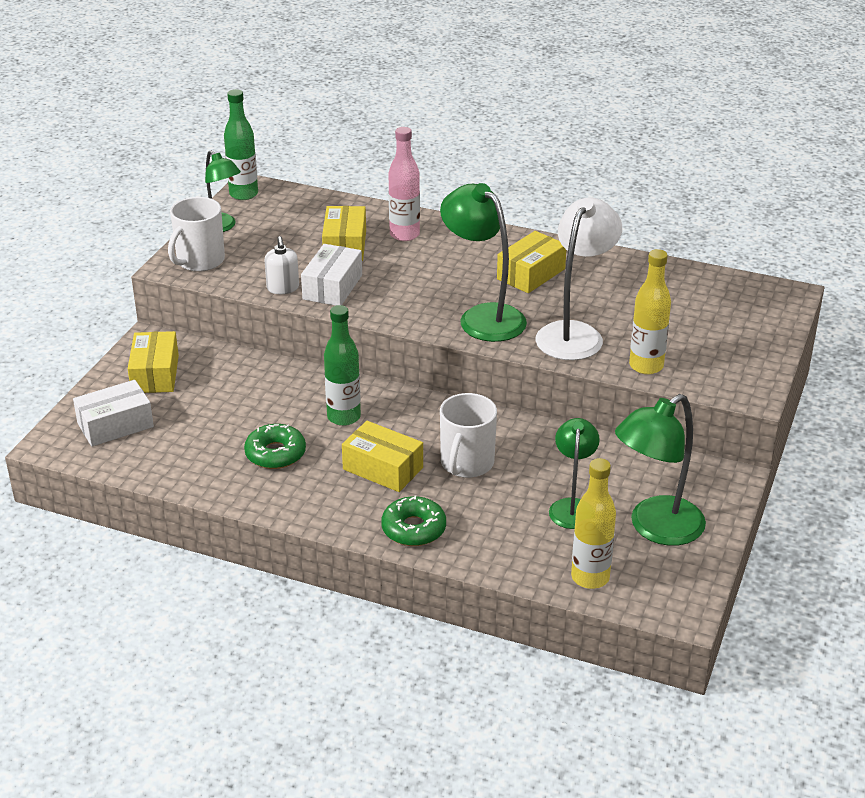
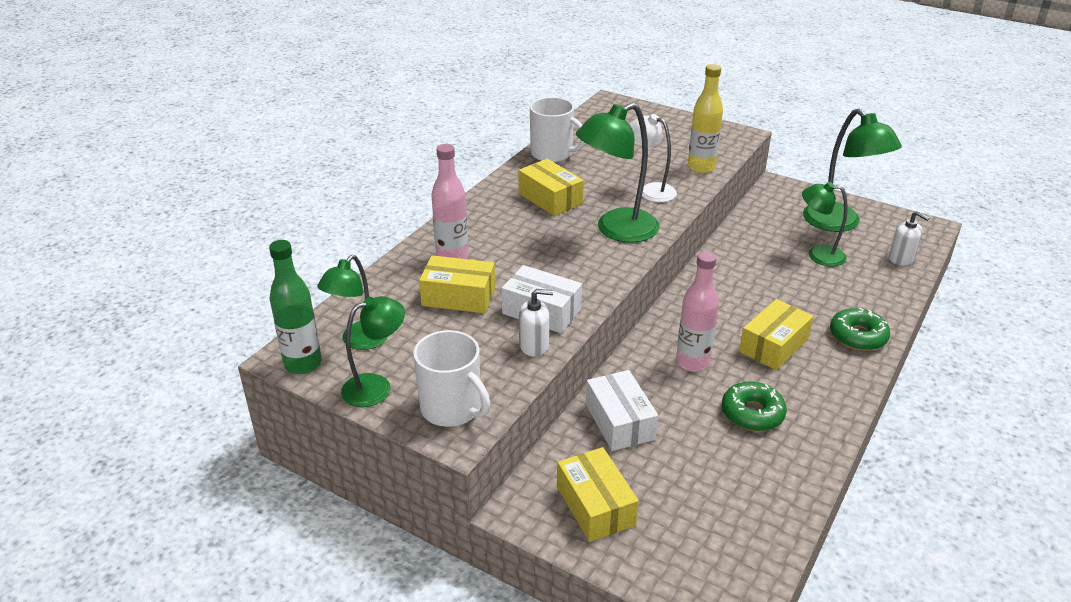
camera: 80 degrees left, 0 degrees up
white box [73,380,154,447] -> white box moved to [586,370,658,451]
yellow box [128,331,179,393] -> yellow box turned 60 degrees clockwise [557,447,639,542]
green bottle [324,305,361,426] -> pink bottle [676,251,719,372]
white mug [440,393,497,478] -> white mug moved to [530,97,585,162]
white lamp [536,197,622,360] -> white lamp [630,114,677,202], size x0.63
yellow bottle [571,458,616,589] -> white soap dispenser [889,211,930,266]
none -> green lamp [317,255,387,350]

